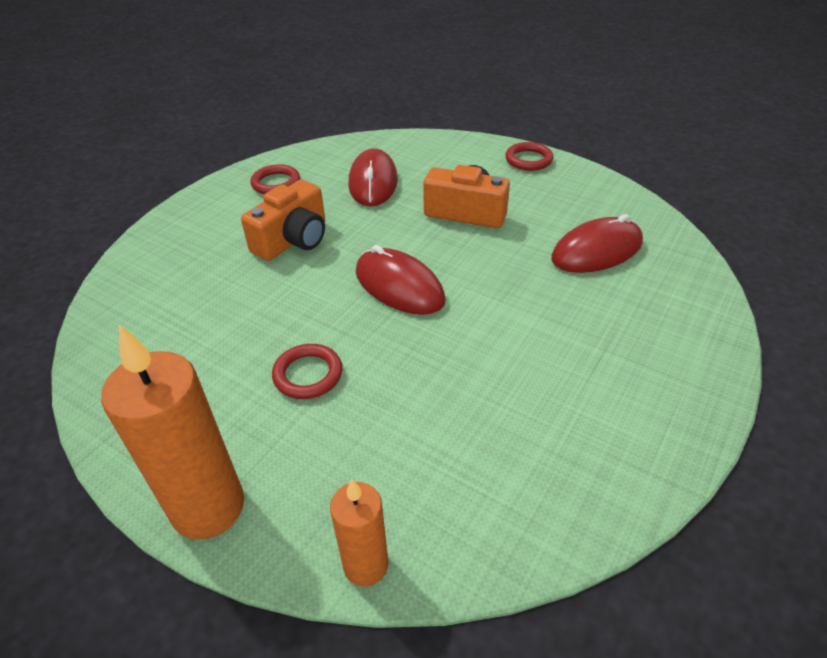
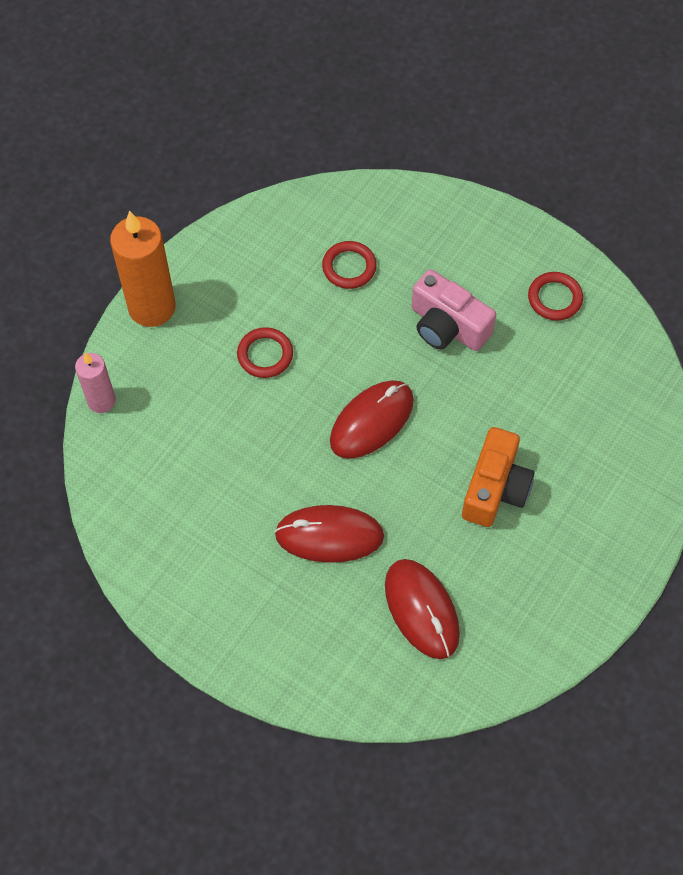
camera: 90 degrees right, 20 degrees up
orange camera [241,180,325,261] -> pink camera [411,269,496,351]
orange candle [330,478,388,587] -> pink candle [75,352,116,413]
red mouse [348,148,398,207] -> red mouse moved to [274,505,384,563]
red ring [505,142,554,171] -> red ring moved to [322,241,377,289]

